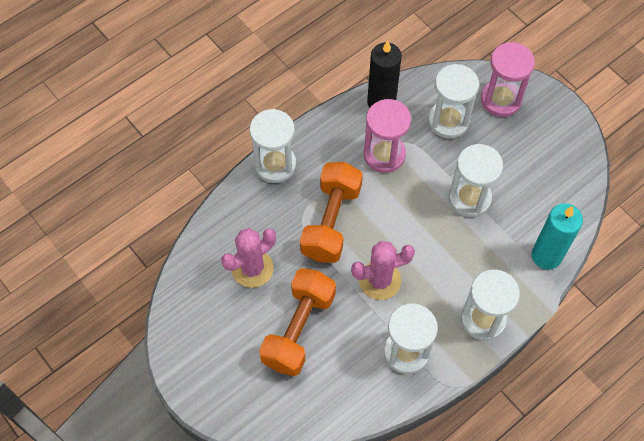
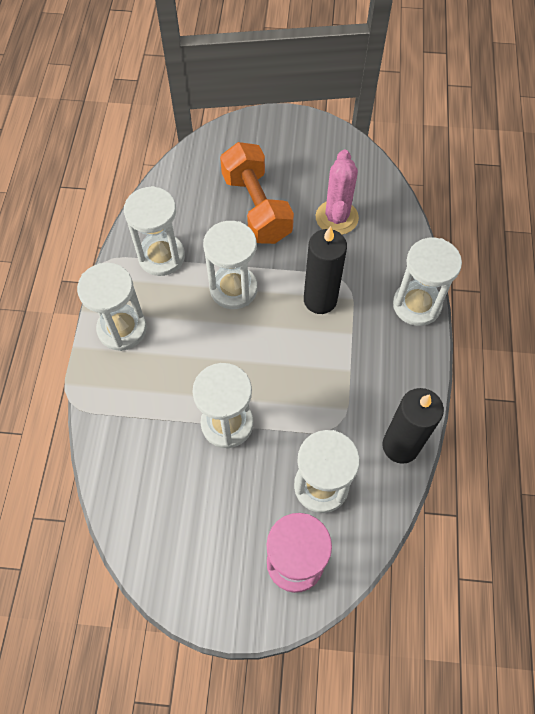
camera: 135 degrees right, 0 degrees up
orange dumbbell [300,162,363,263] -> black candle [304,226,347,314]
pink cactus [351,241,415,300] -> white hourglass [203,221,258,309]
pink hourglass [364,99,411,173] -> none
turquoise candle [532,203,583,270] -> none

